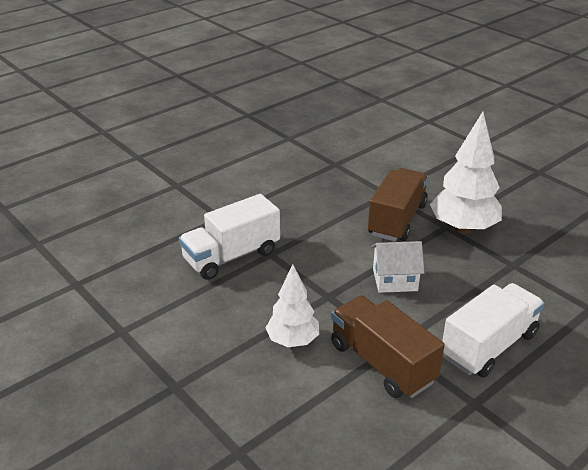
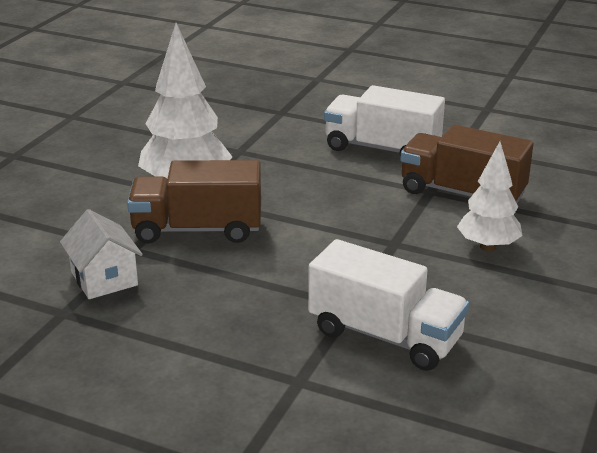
camera: 115 degrees left, 5 degrees down
brown truck [331,296,445,398] -> brown truck turned 90 degrees clockwise [400,125,533,203]
white house [371,241,424,293] -> white house moved to [60,209,143,299]

